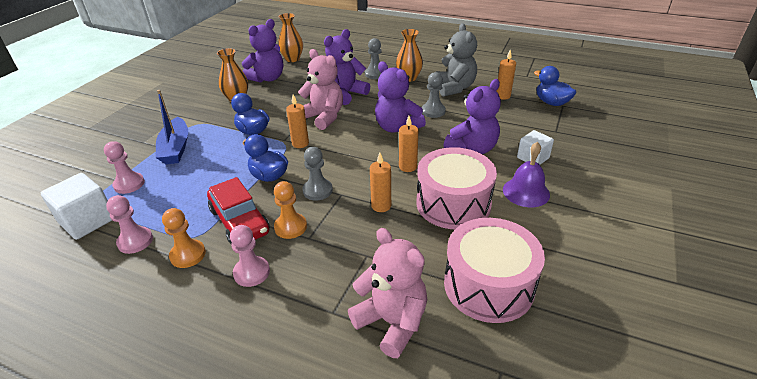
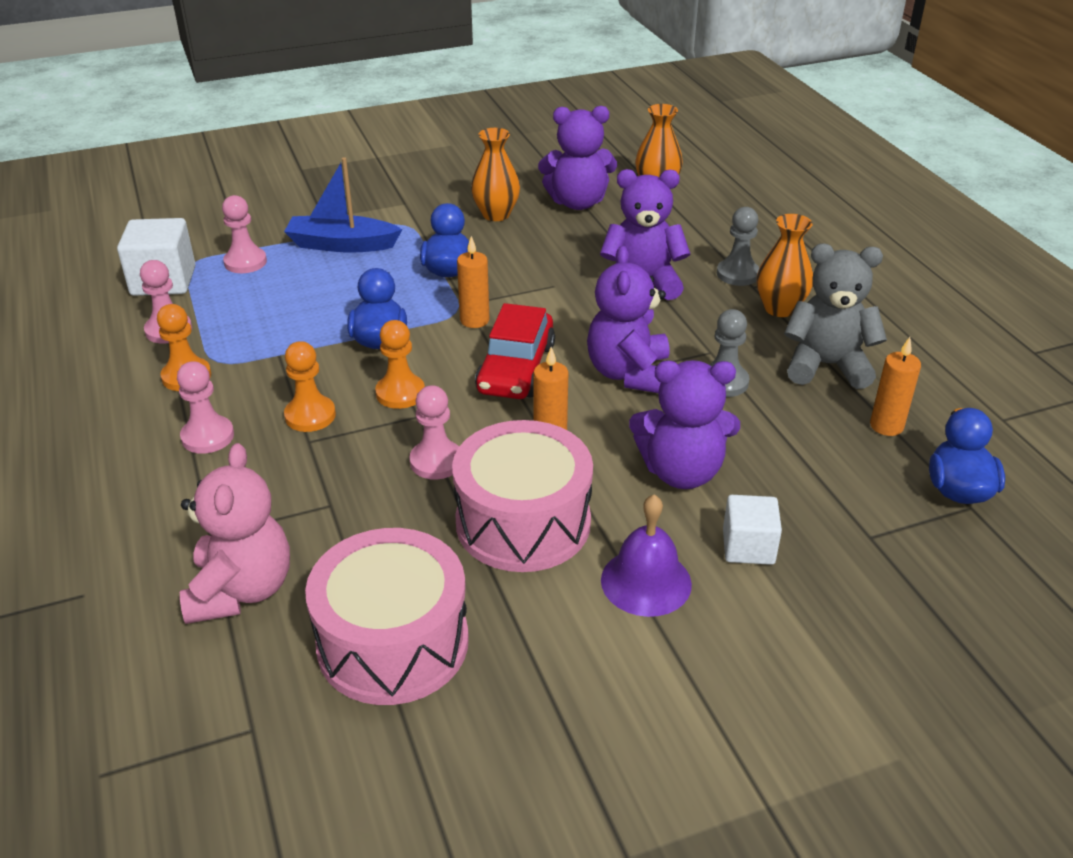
camera: 45 degrees right, 0 degrees up
blue boat [156,90,188,164] -> blue boat turned 60 degrees clockwise [284,157,403,253]
red car [207,177,270,244] -> red car moved to [475,303,555,399]
pink teddy bear [298,49,343,130] -> none
grey pawn [303,147,333,201] -> orange pawn [375,320,425,409]
orange candle [370,153,391,212] -> pink pawn [409,385,459,480]
grey teddy bear [436,23,477,97] -> grey teddy bear turned 120 degrees counterclockwise [784,244,887,389]

